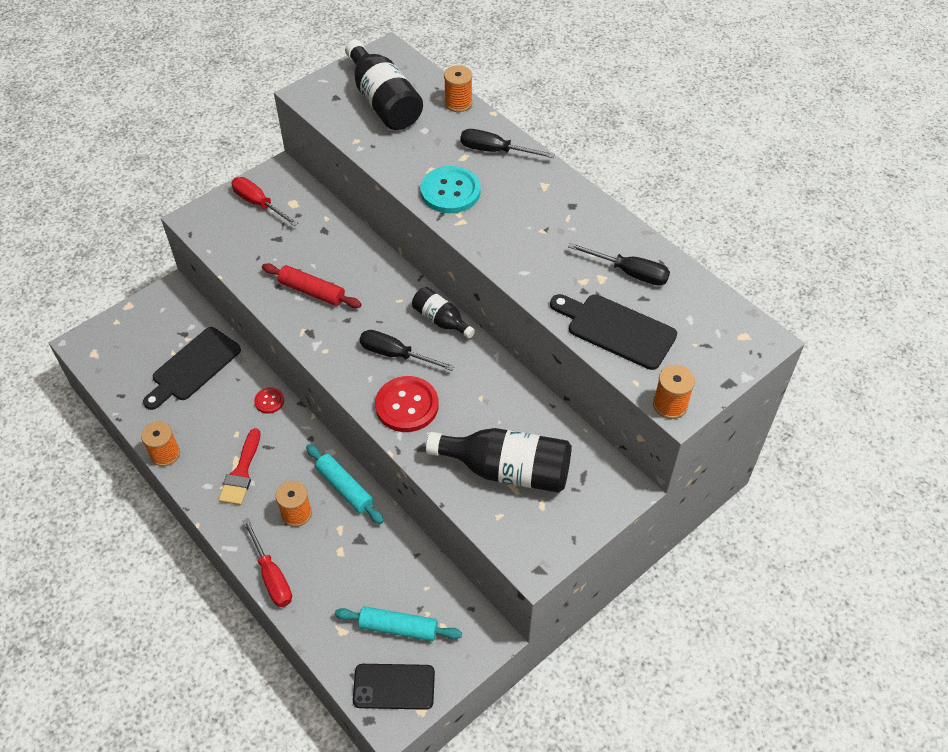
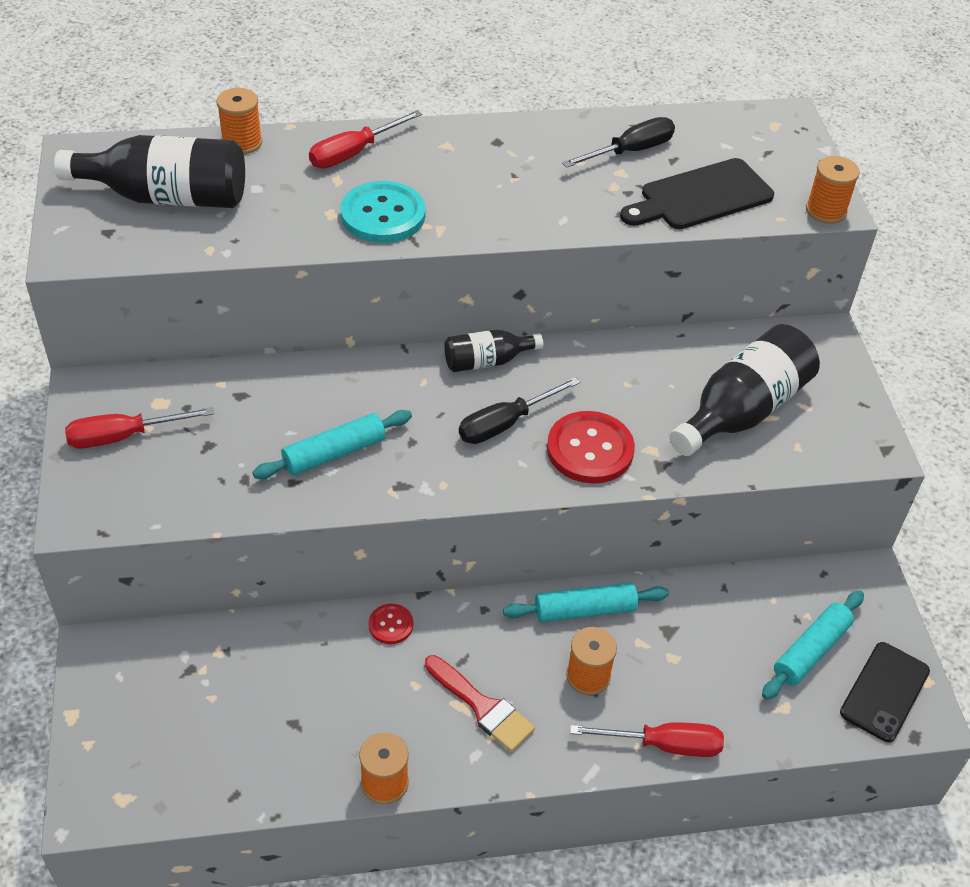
camera: 60 degrees left, 5 degrees down
black cutting board [143,327,241,410] -> none
red rolling pin [262,263,362,308] -> turquoise rolling pin [252,410,412,479]
black screwdriver [460,129,555,158] -> red screwdriver [309,110,422,168]

